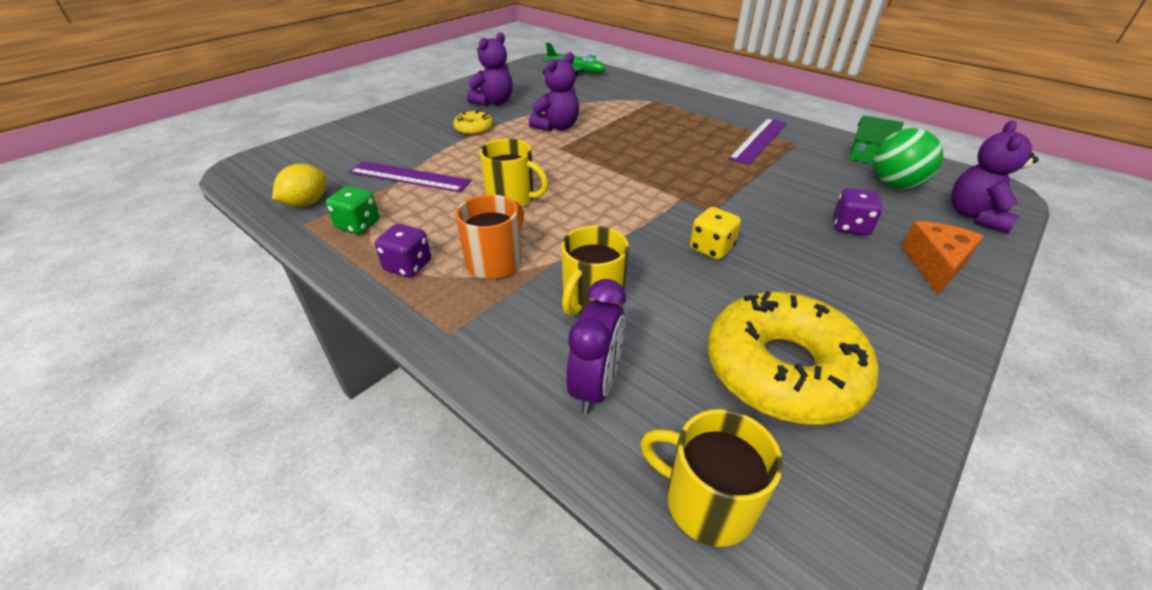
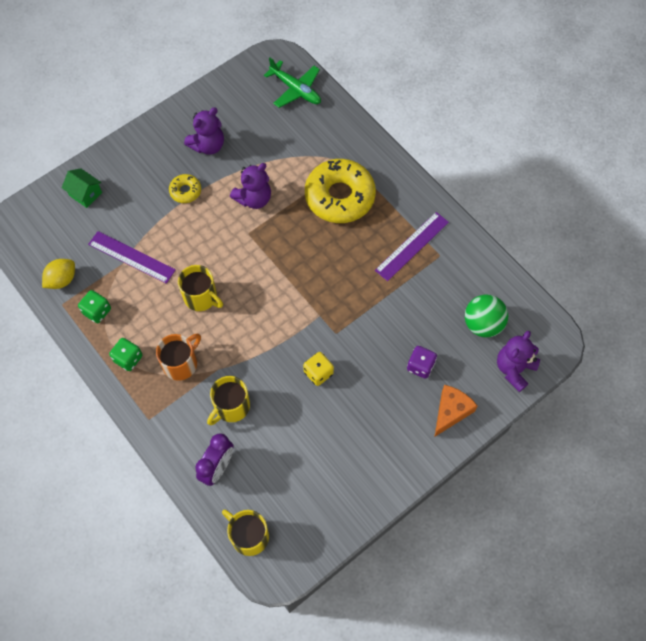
camera: 10 degrees right, 25 degrees up
purple dice [375,224,431,277] -> green dice [109,338,142,371]
yellow donut [708,291,879,425] -> yellow donut moved to [305,159,376,223]
green house [849,115,904,164] -> green house moved to [62,168,102,208]

